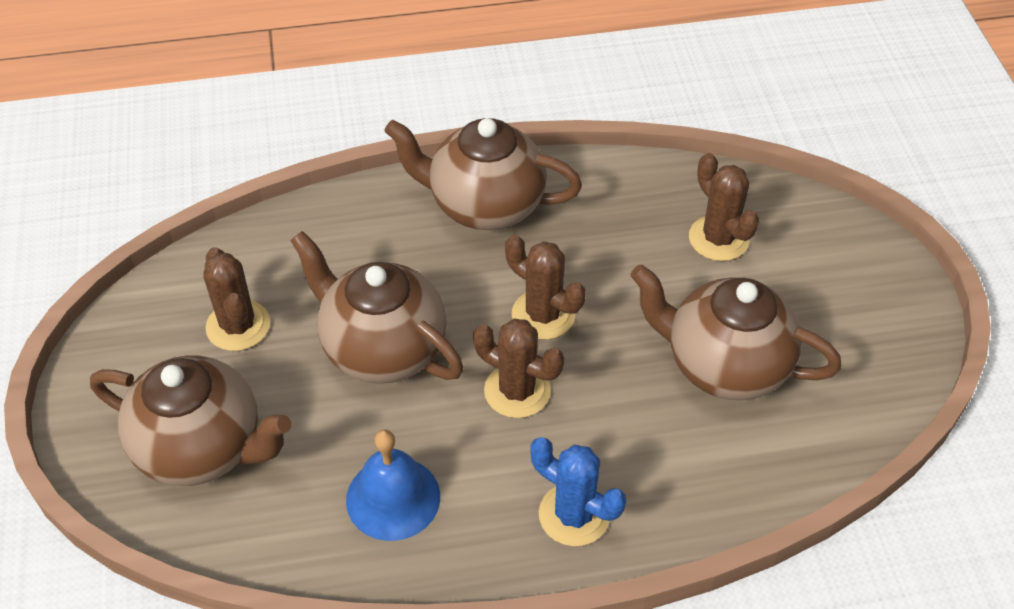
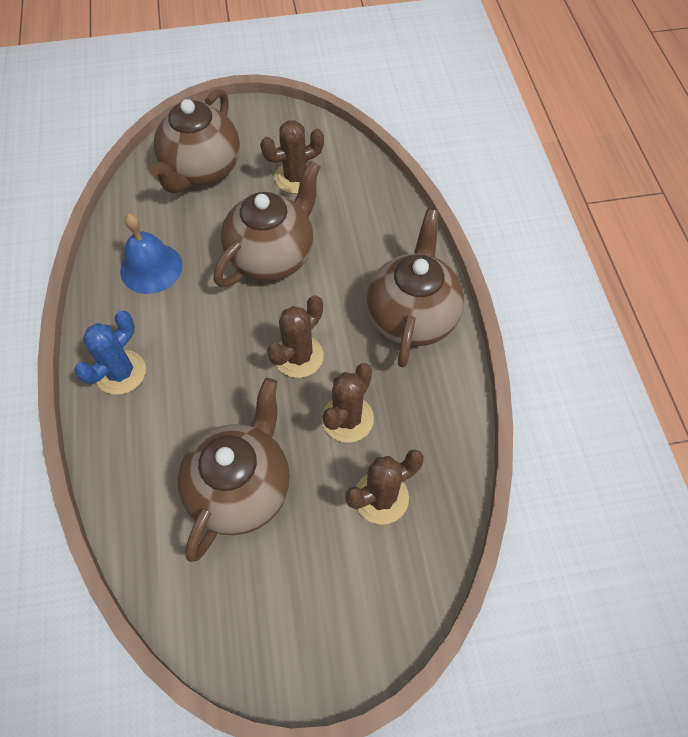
camera: 90 degrees right, 10 degrees up
brown cactus [473,318,564,418] -> brown cactus moved to [322,363,374,443]

